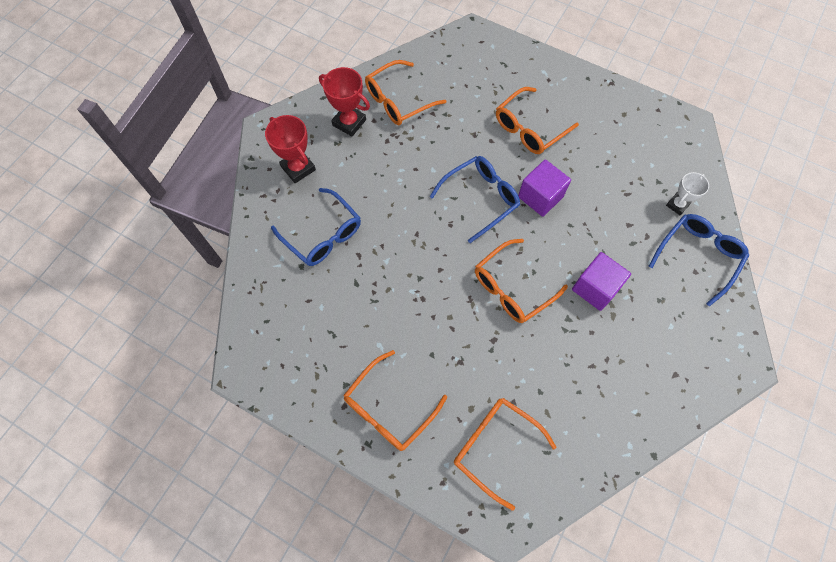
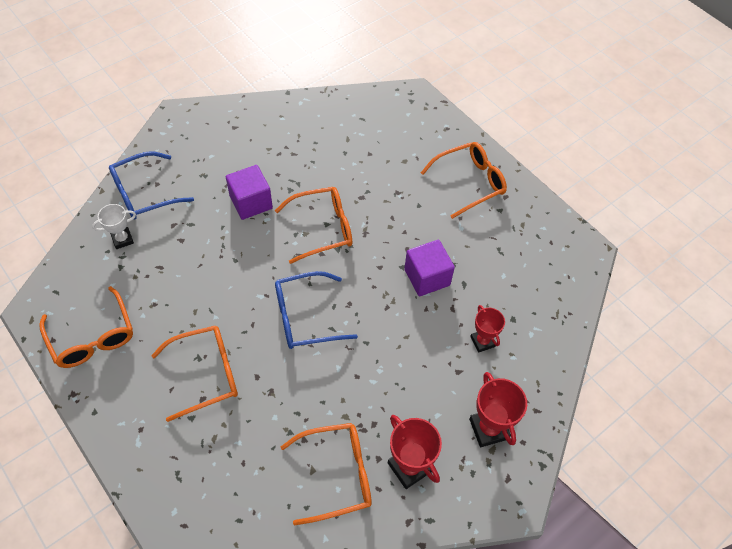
camera: 160 degrees left, 10 degrees down
blue glasses [271,188,361,266] -> red trophy [470,305,505,353]
orange glasses [454,398,557,511] -> orange glasses moved to [39,286,133,368]
purple cube [518,159,571,217] -> purple cube moved to [404,240,455,296]

